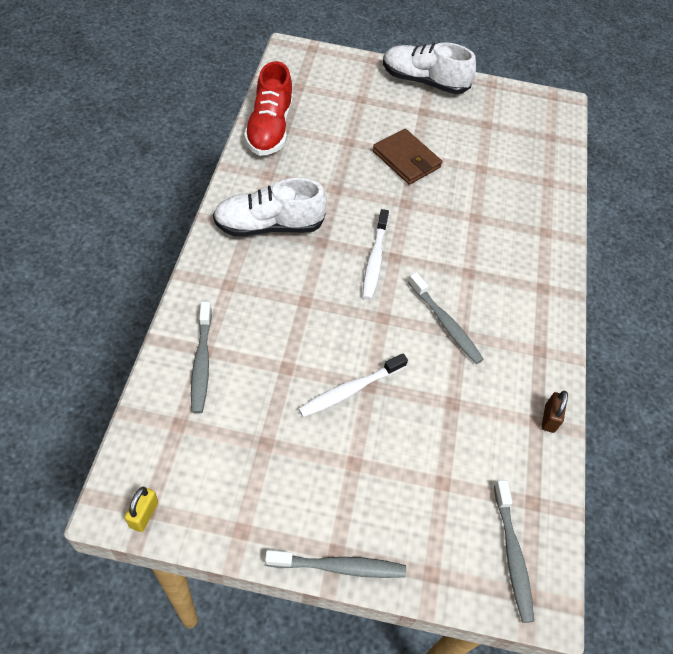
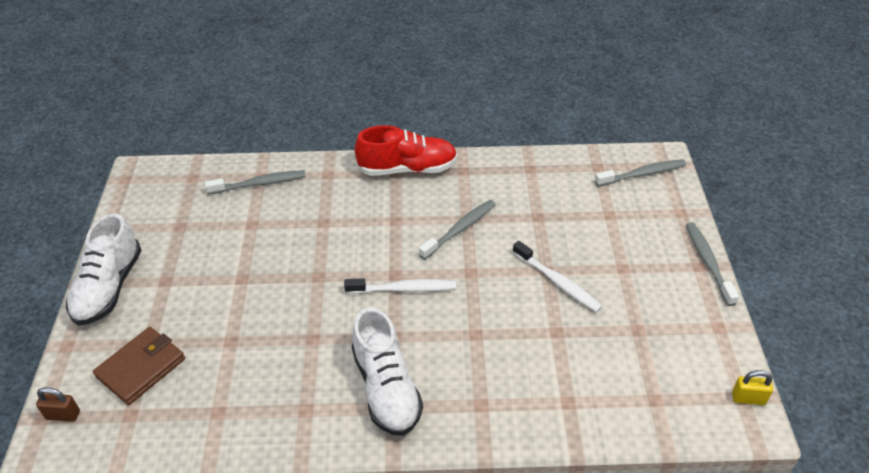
camera: 95 degrees left, 10 degrees down
grey toothbrush [191,302,212,414] -> grey toothbrush moved to [205,170,306,195]
red shoe [244,61,293,156] -> red shoe moved to [355,125,457,176]
brown wallet [372,129,442,185] -> brown wallet moved to [93,327,185,405]
brown padlock [542,391,568,433] -> brown padlock moved to [36,387,80,422]

